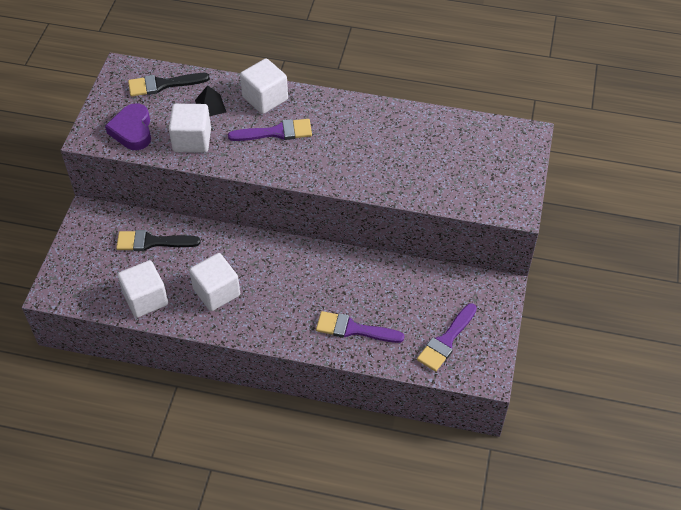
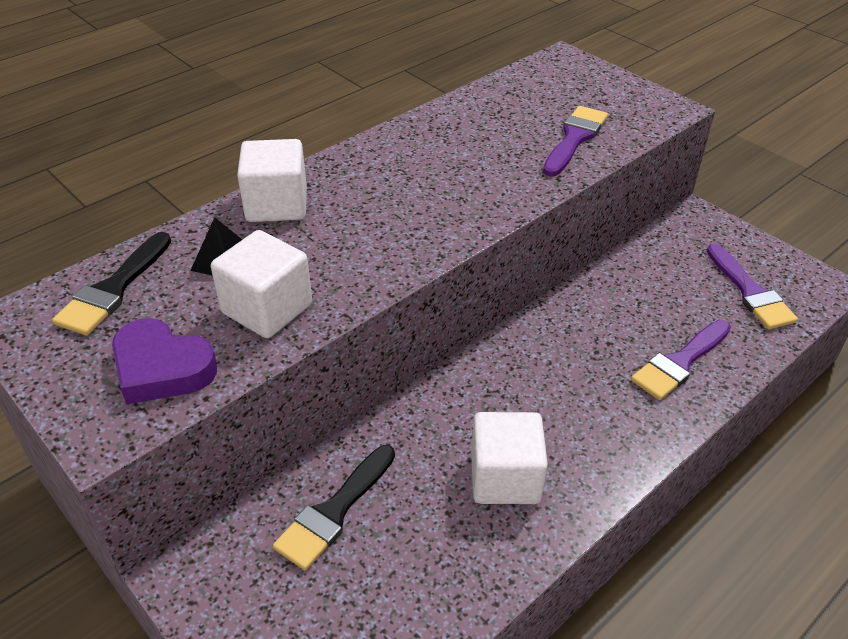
camera: 55 degrees left, 10 degrees down
white cube [118,260,168,318] -> none
purple brush [228,119,312,141] -> purple brush moved to [543,106,608,176]

